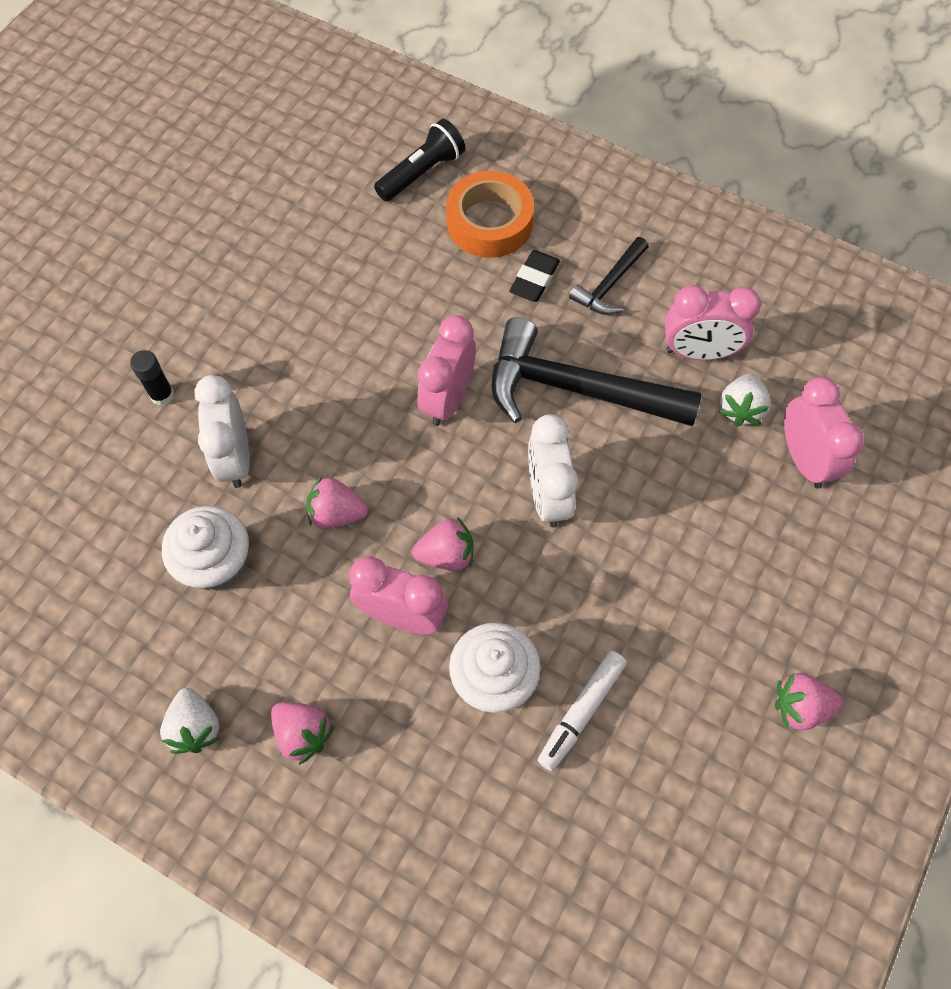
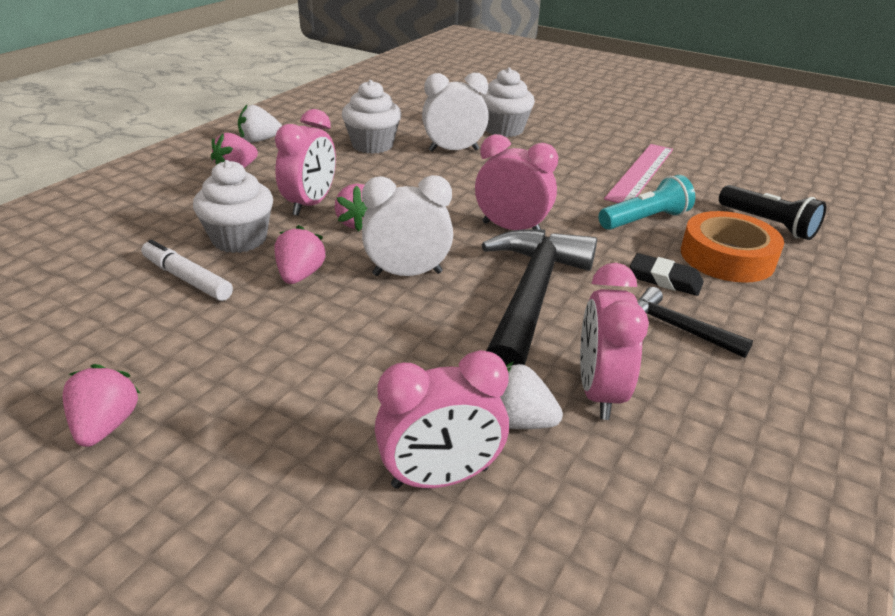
camera: 90 degrees right, 30 degrees down
black glue stick [130,350,174,406] -> white cupcake [481,68,535,137]
pink strawberry [307,476,368,529] -> pink strawberry moved to [274,225,326,284]
none -> turquoise flashlight [599,175,695,230]
none -> pink ruler [604,144,673,203]

